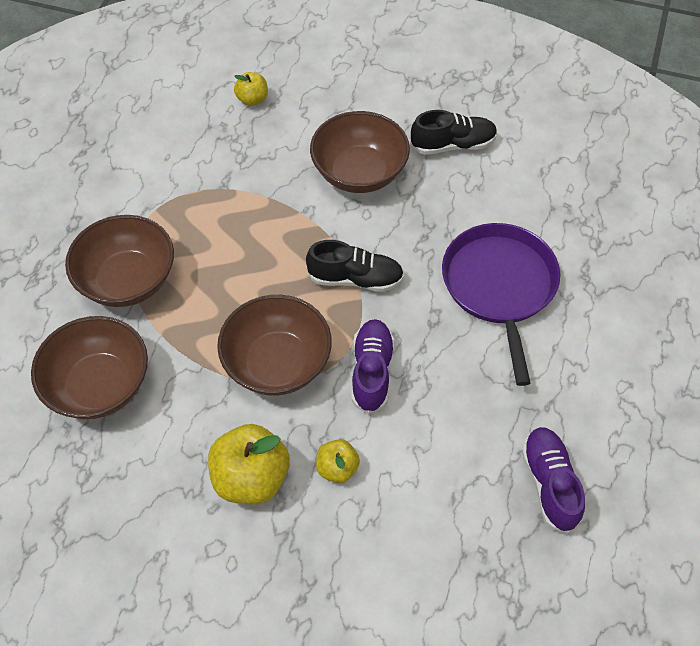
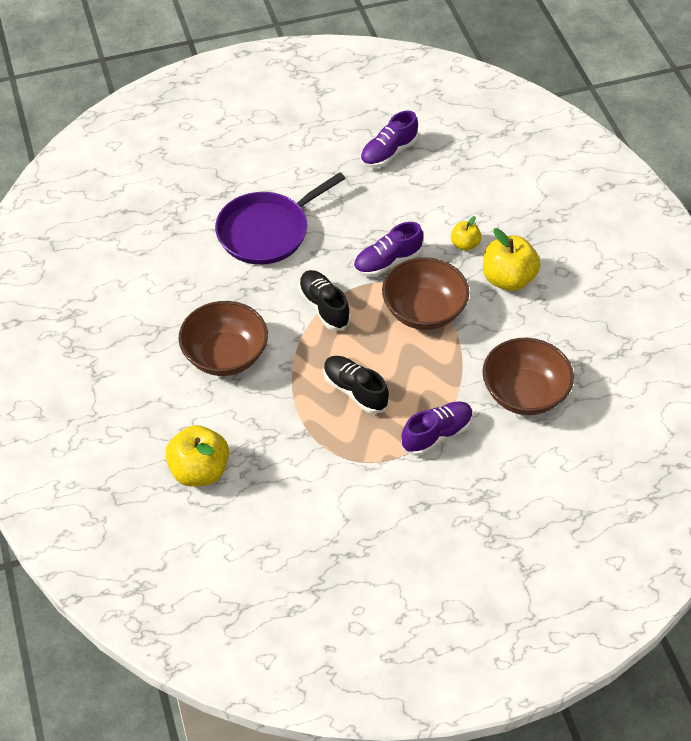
camera: 125 degrees left, 5 degrees down
brown bowl [65,215,174,307] -> purple shoe [401,401,473,456]
yellow apple [234,72,268,106] -> yellow apple [165,425,229,487], size x1.83
black shoe [410,110,497,155] -> black shoe moved to [324,356,389,414]

